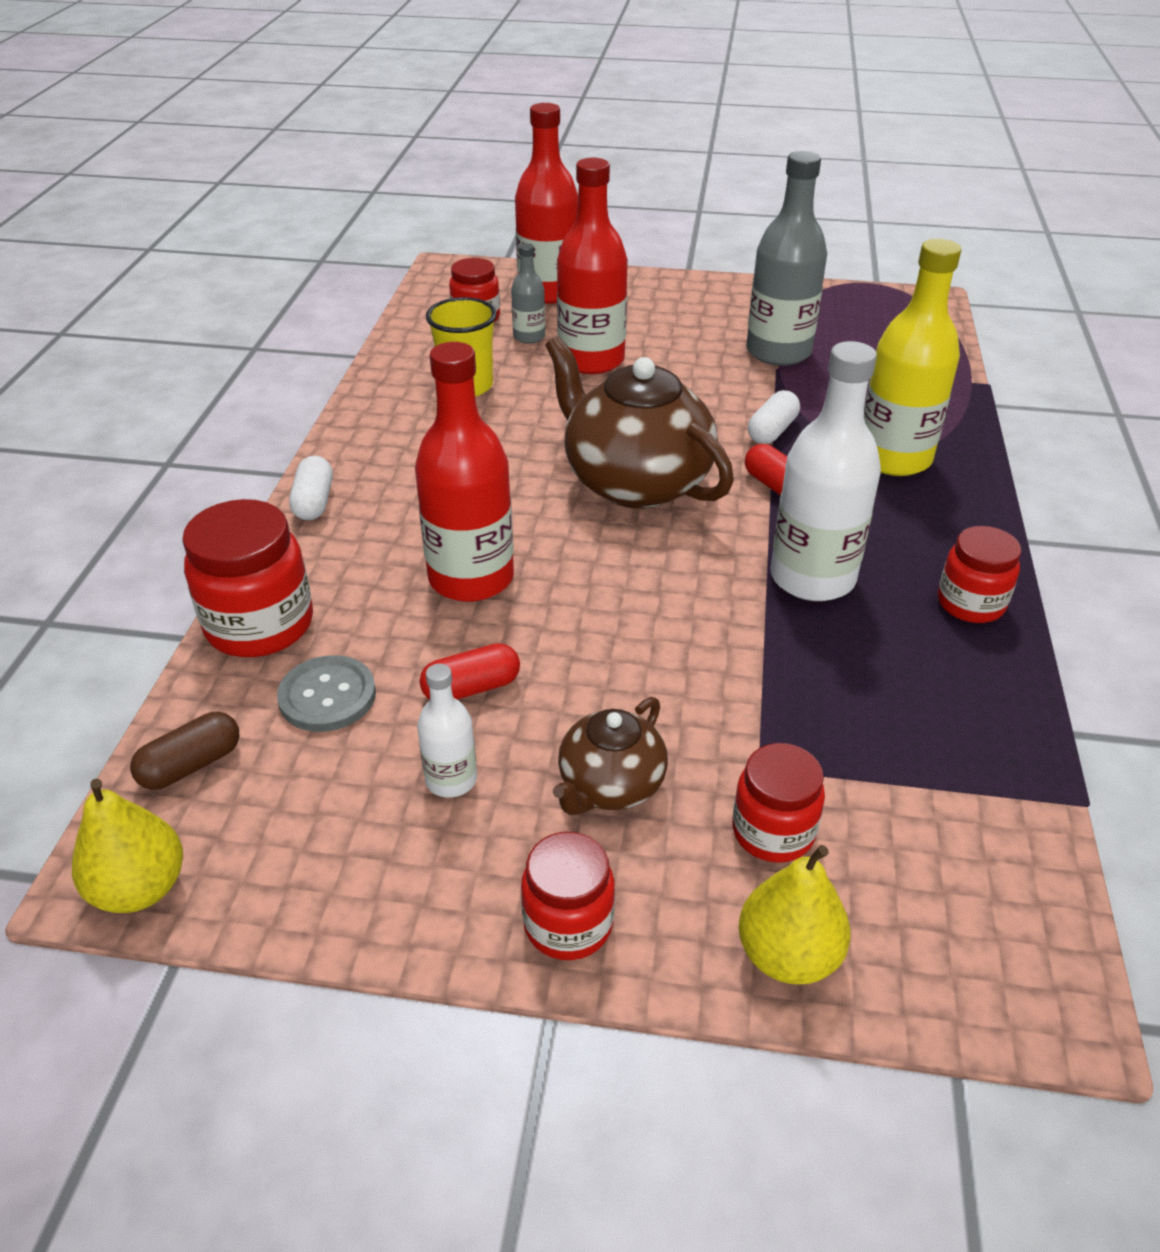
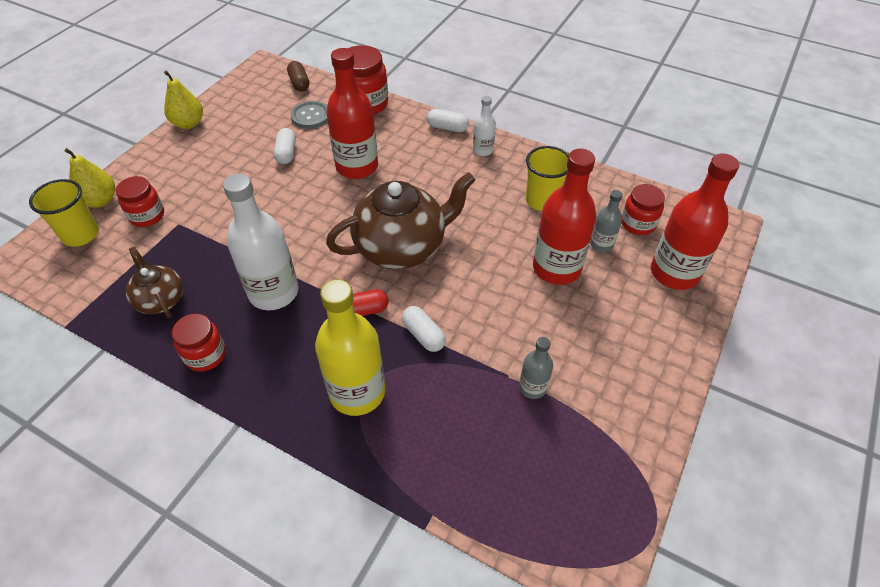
camera: 110 degrees right, 10 degrees up
yellow pear [72,779,183,913] -> yellow pear moved to [164,71,203,129]
white bottle [417,664,477,797] -> white bottle moved to [473,96,496,156]
red capsule [420,643,520,700] -> white capsule [274,128,296,164]
red jar [521,832,615,960] -> none
brown teapot [553,697,668,815] -> brown teapot moved to [126,247,183,318]
grey bottle [746,151,827,366] -> grey bottle [519,337,553,399], size x0.50
none -> yellow cup [29,179,99,247]

